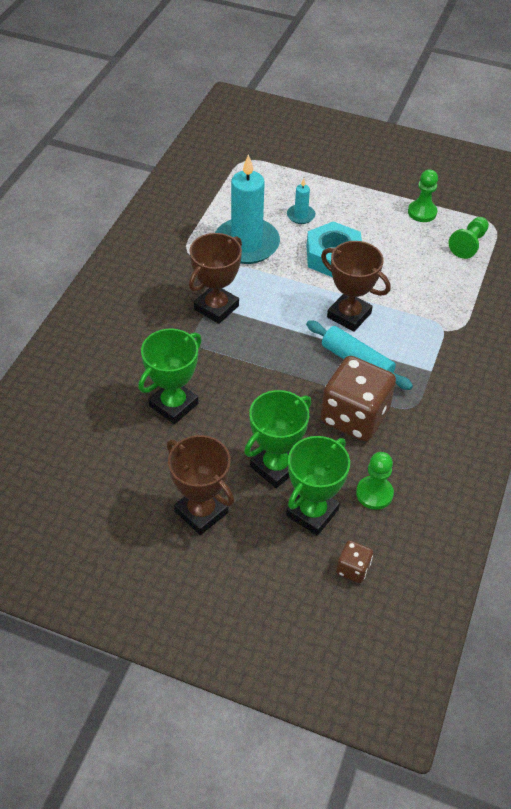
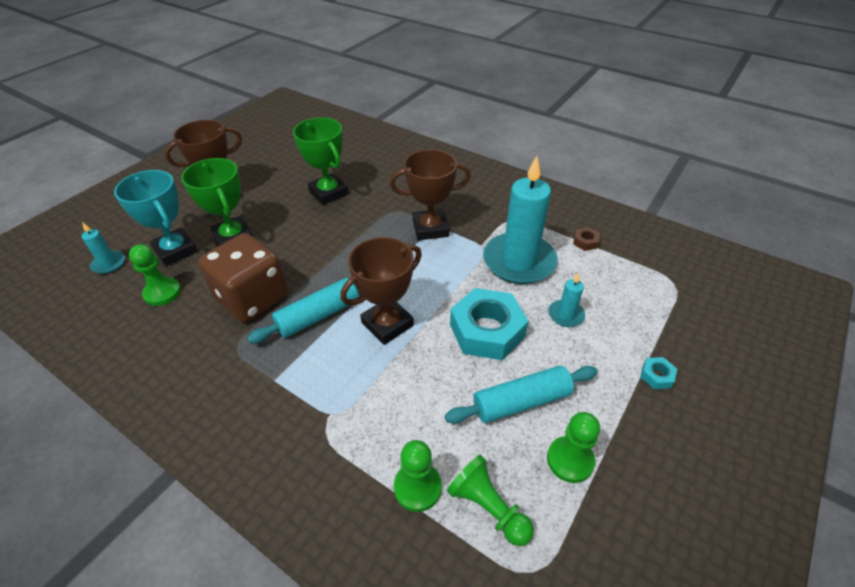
camera: 105 degrees right, 5 degrees down
brown trophy [189,233,242,324] -> brown trophy turned 60 degrees counterclockwise [390,149,471,240]
green trophy [286,436,350,536] -> turquoise trophy [114,170,198,266]
brown dice [336,540,373,583] -> turquoise candle [82,222,125,274]
none -> green pawn [394,440,442,512]
none -> turquoise rolling pin [445,366,598,423]
none -> brown nut [573,227,600,251]
none -> turquoise nut [640,357,677,389]

